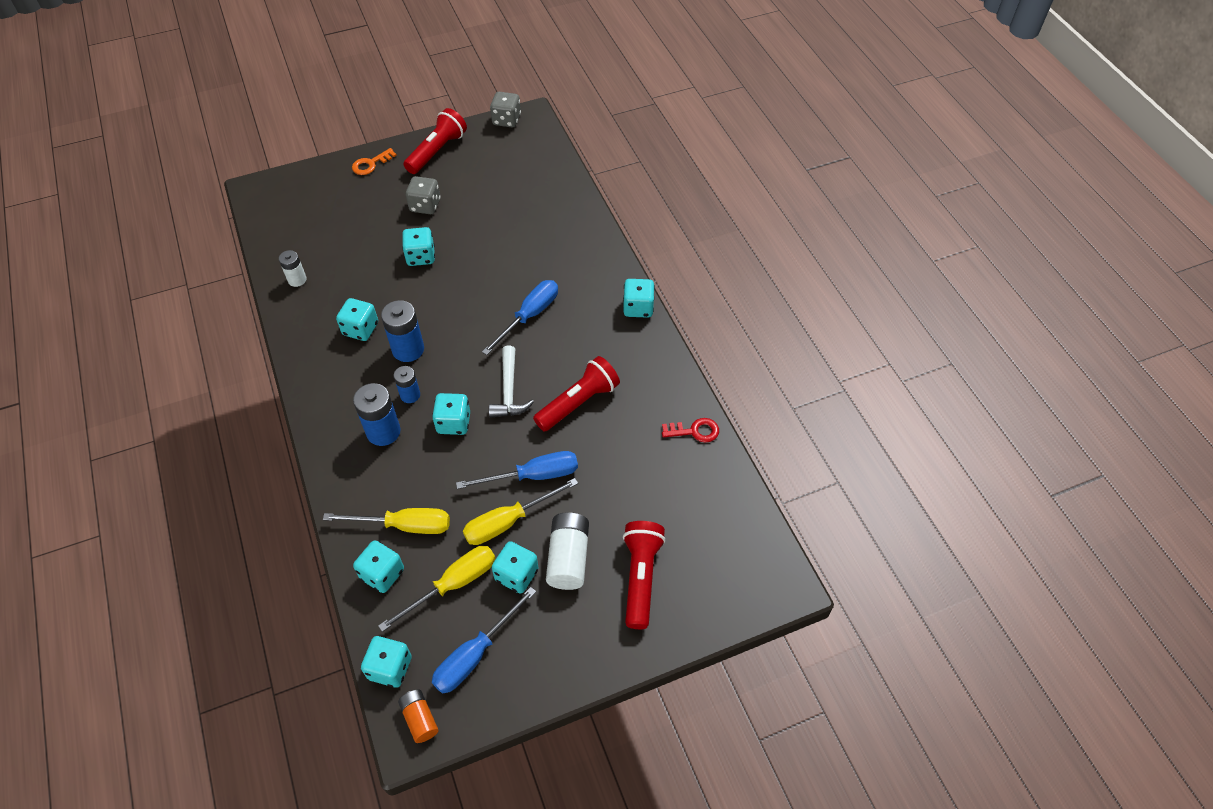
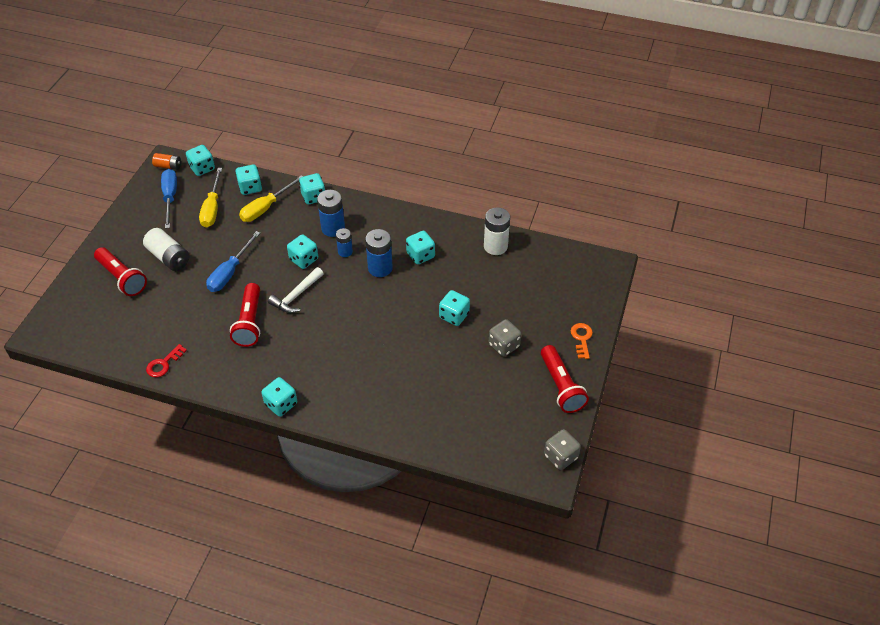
camera: 130 degrees right, 5 degrees down
white battery [279,250,307,287] -> white battery [484,207,510,255], size x1.64
yellow screwdriver [463,478,578,545] -> none
blue screwdriver [482,280,558,355] -> none
white hammer [489,345,534,418] -> white hammer turned 90 degrees counterclockwise [268,267,324,313]
turquoise dice [492,541,539,594] -> turquoise dice moved to [299,173,325,204]

